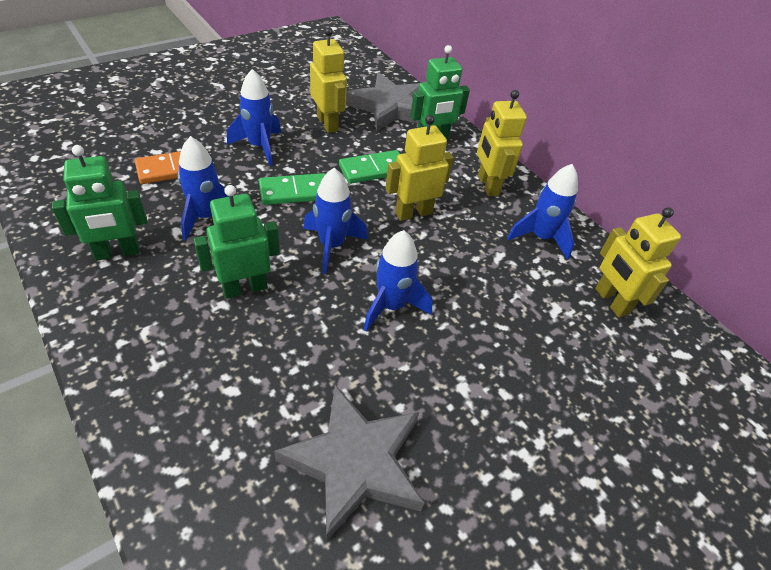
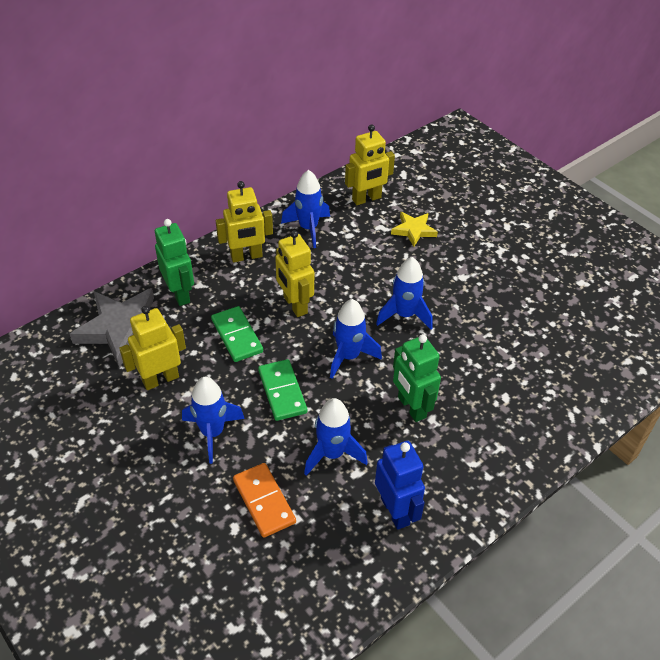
camera: 90 degrees left, 0 degrees up
green robot [52,145,147,260] -> blue robot [375,441,425,530]
grey star [274,385,424,541] -> none
none -> yellow star [391,212,438,247]

